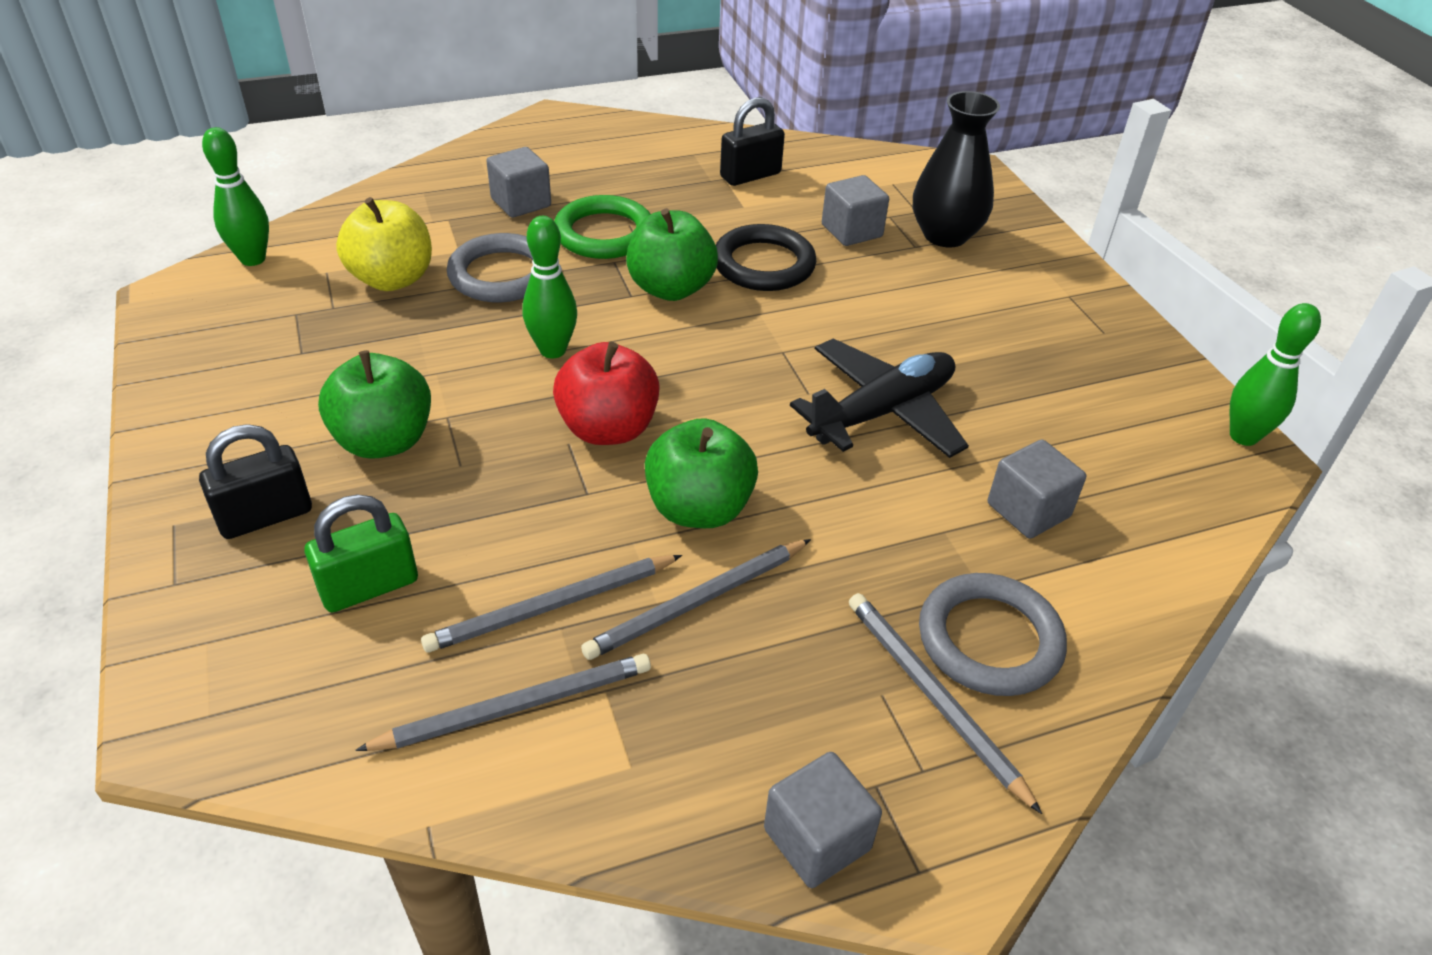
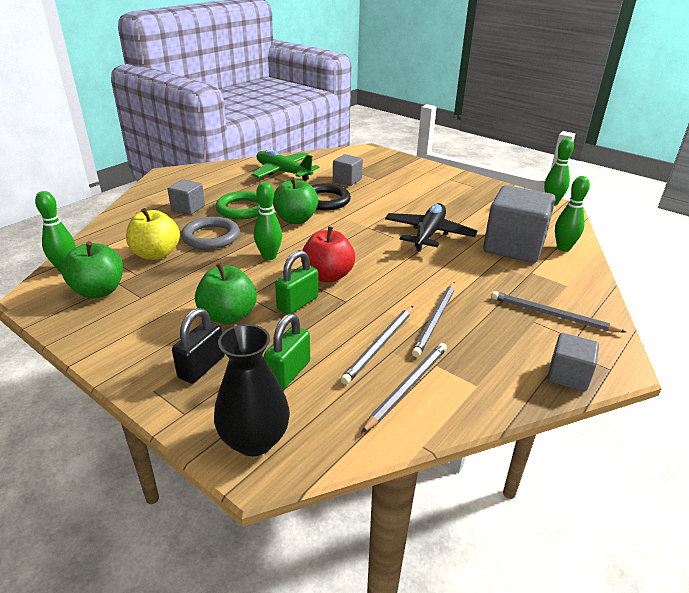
camera: 30 degrees left, 10 degrees down
green apple [645,418,758,528] -> green apple moved to [61,241,123,298]
black padlock [720,97,785,186] -> green plane [252,150,320,181]
black vase [913,91,1000,247] -> black vase moved to [214,324,290,456]
grey ring [919,573,1067,696] -> none
grey cube [988,440,1086,539] -> grey cube [483,185,556,263], size x1.93
none -> green padlock [275,250,318,314]
none -> green bowling pin [555,176,590,251]

